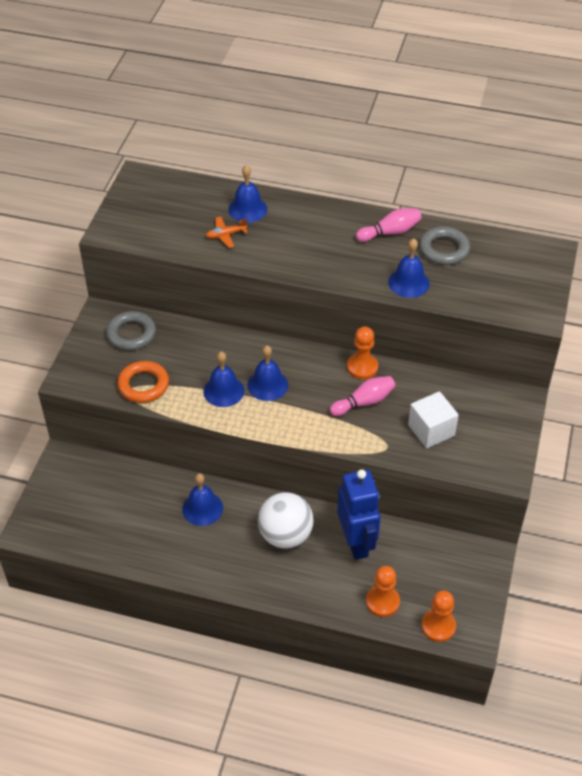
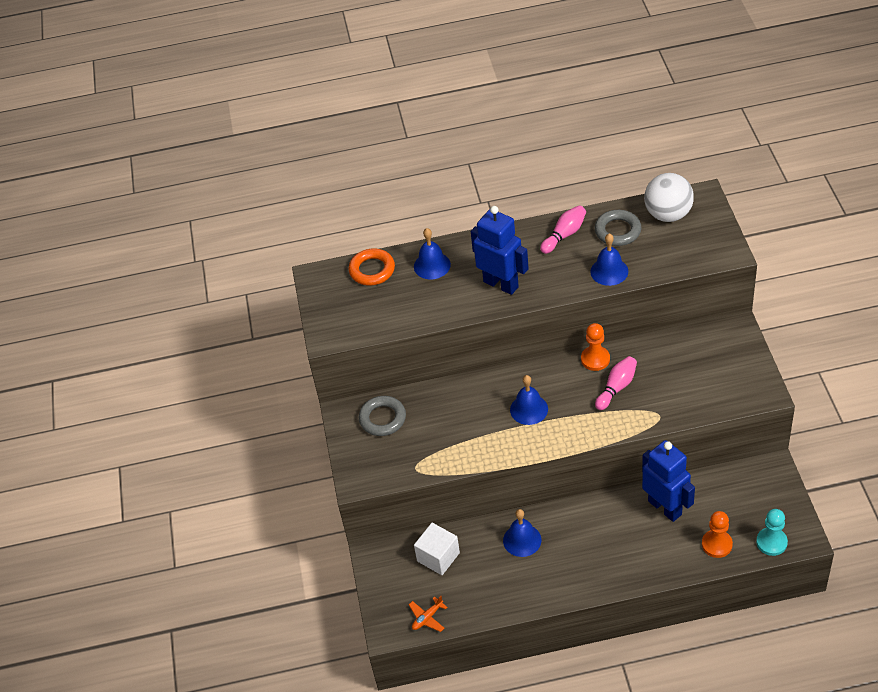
camera: 20 degrees left, 0 degrees up
orange ring [117,361,169,403] -> orange ring moved to [348,249,395,286]
blue bell [203,352,244,407] -> none
orange plane [206,217,248,248] -> orange plane moved to [409,596,447,632]
white ball [258,493,314,548] -> white ball moved to [644,173,694,222]
white cube [408,391,459,448] -> white cube moved to [414,523,460,575]
orange pawn [421,590,456,642] -> turquoise pawn [756,509,788,556]
none -> blue robot [471,206,529,295]

